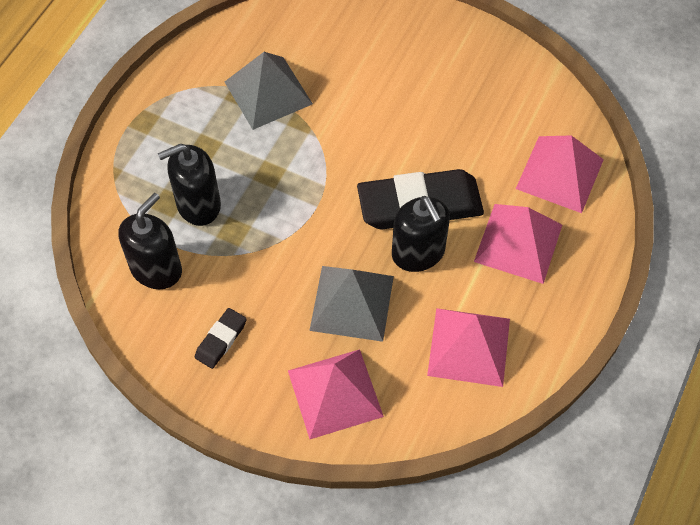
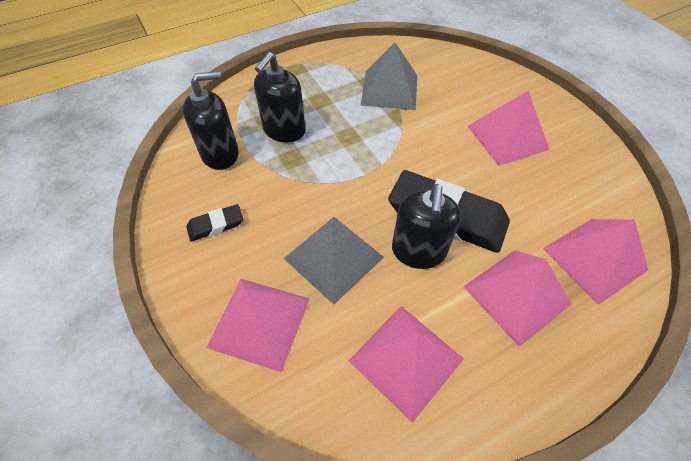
camera: 35 degrees right, 5 degrees down
black soap dispenser [158,144,221,226] -> black soap dispenser turned 75 degrees counterclockwise [254,52,305,142]
none -> pink pyramid [468,91,550,166]

